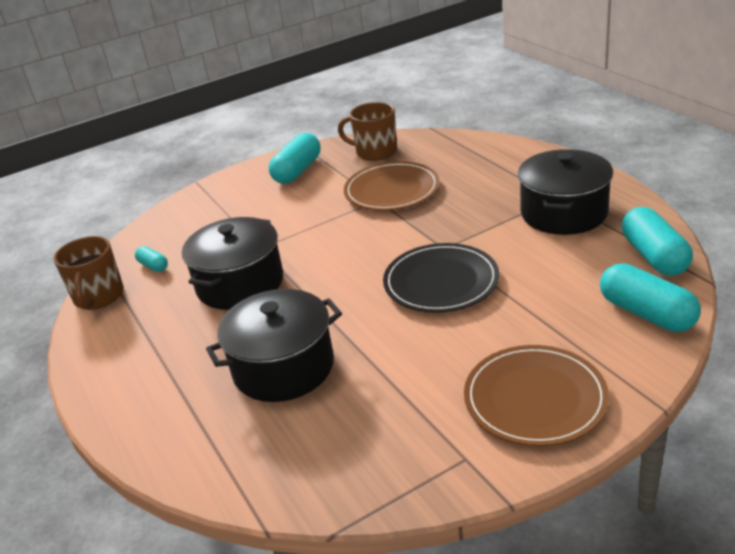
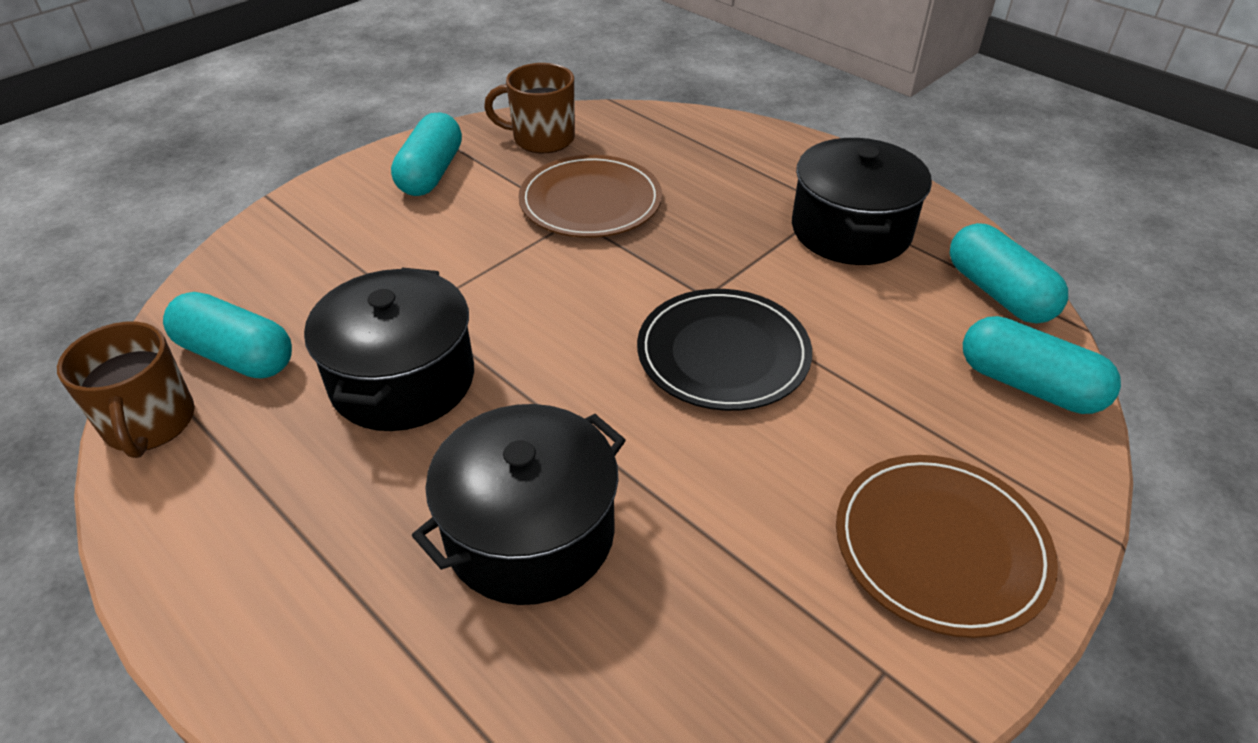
camera: 20 degrees left, 10 degrees up
turquoise capsule [135,246,168,272] -> turquoise capsule [163,292,292,378], size x1.97

